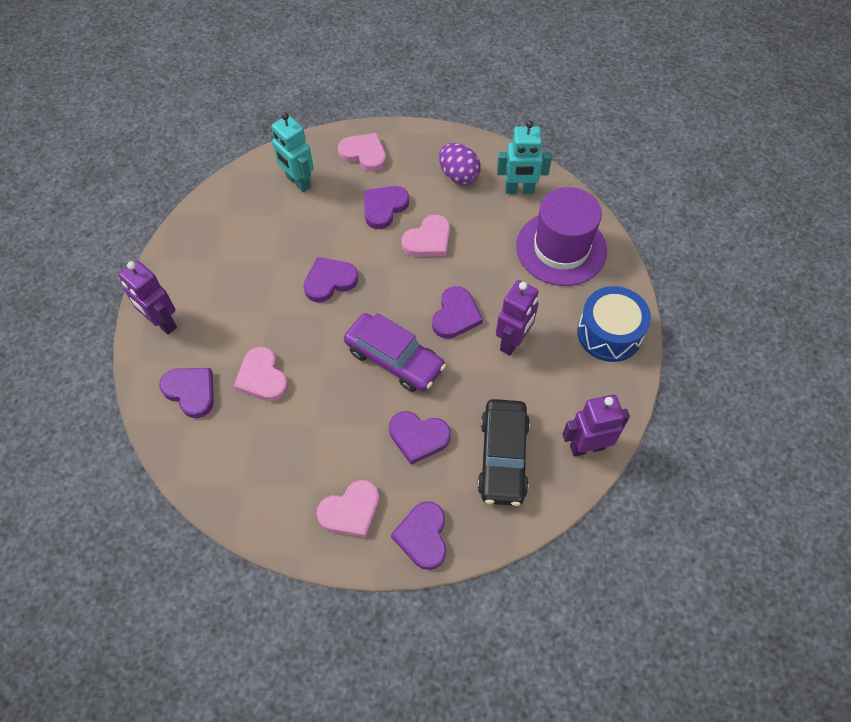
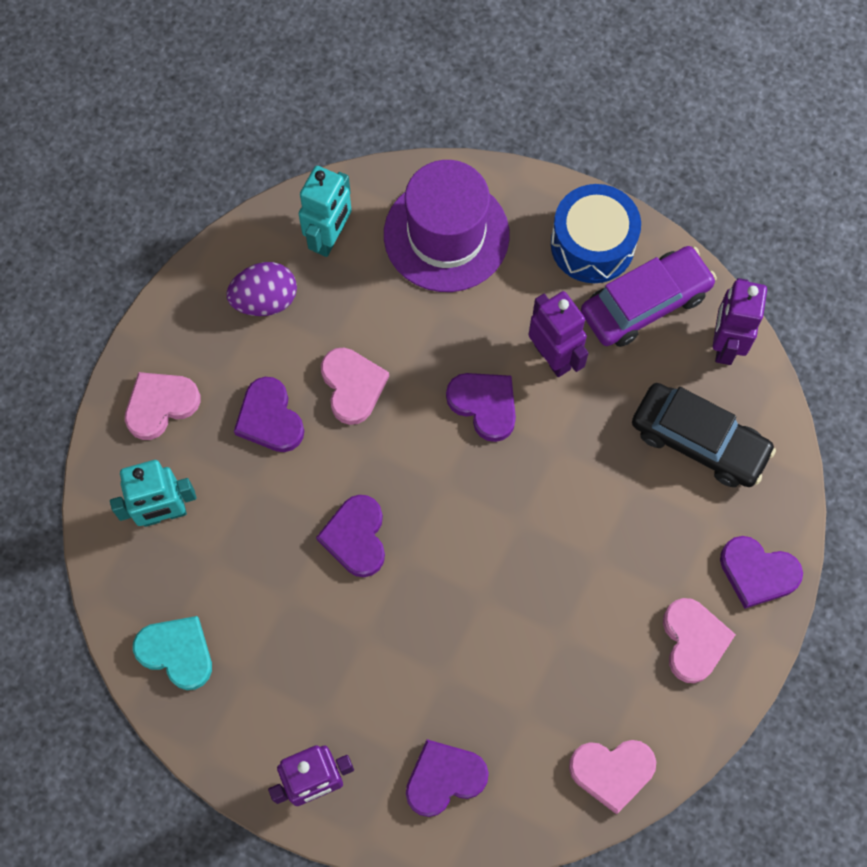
camera: 65 degrees left, 10 degrees up
pink heart [234,347,288,401] -> pink heart moved to [569,740,656,814]
purple car [344,313,446,392] -> purple car moved to [581,246,717,347]
purple heart [389,411,451,465] -> none
none -> turquoise heart [133,616,212,690]

